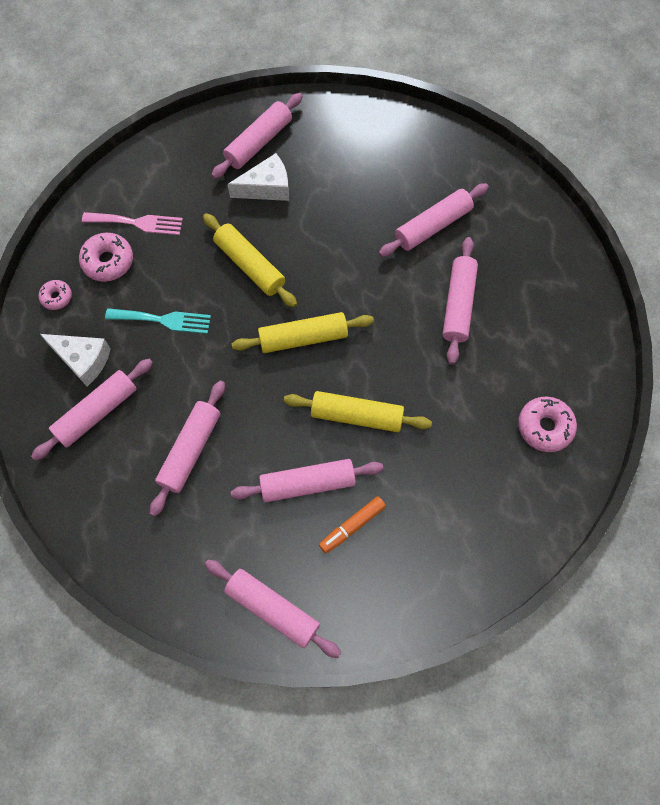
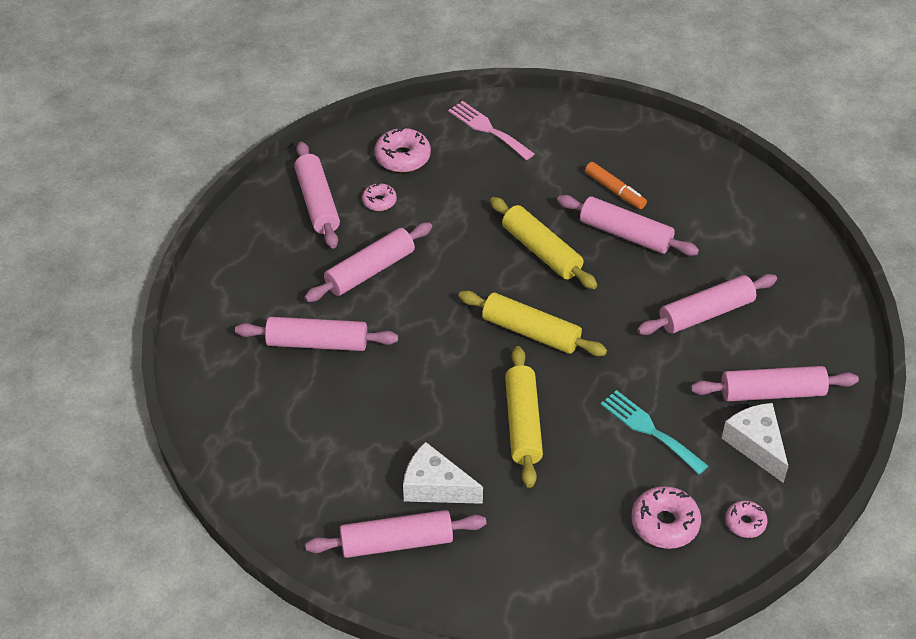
camera: 140 degrees left, 20 degrees down
pink fork [82,212,183,235] -> pink fork moved to [448,101,534,160]
pink rolling pin [205,560,341,658] -> pink rolling pin moved to [294,142,340,248]
orange marker [319,496,386,554] -> orange marker turned 45 degrees clockwise [585,162,647,209]
none -> pink donut [362,182,397,211]

